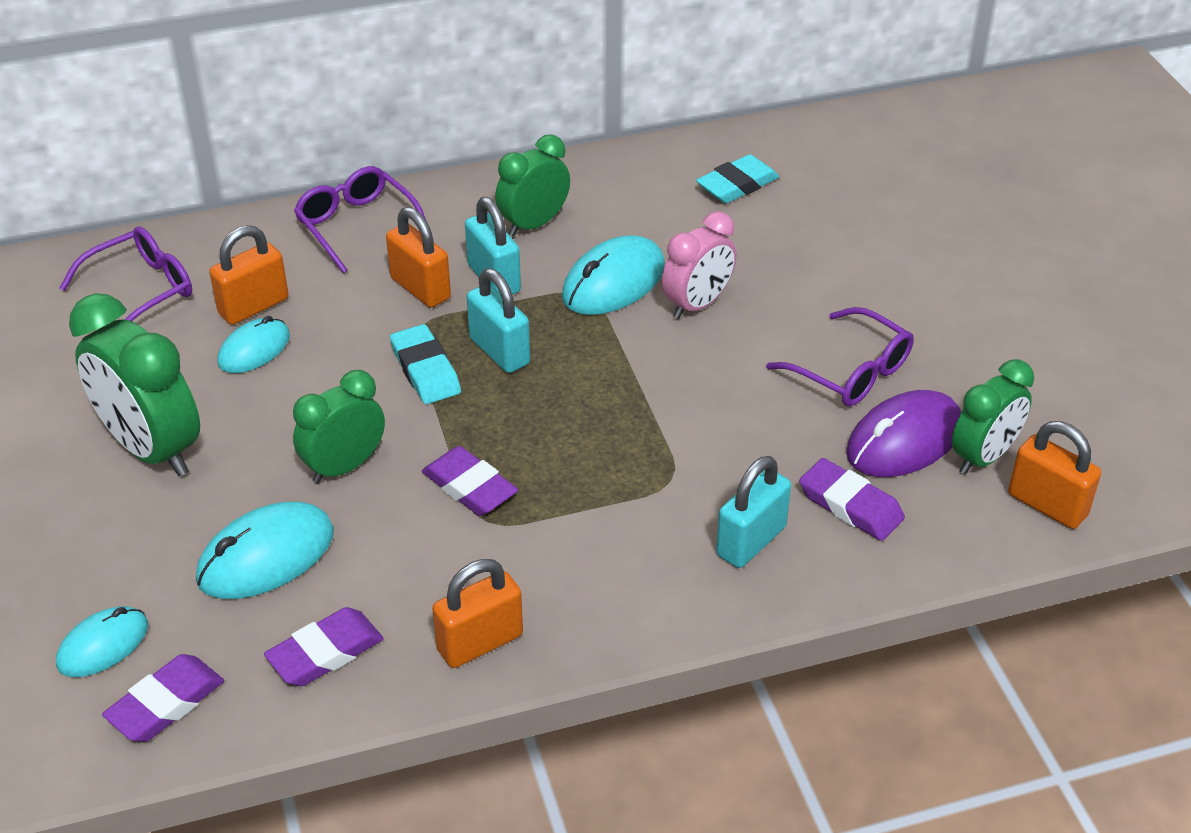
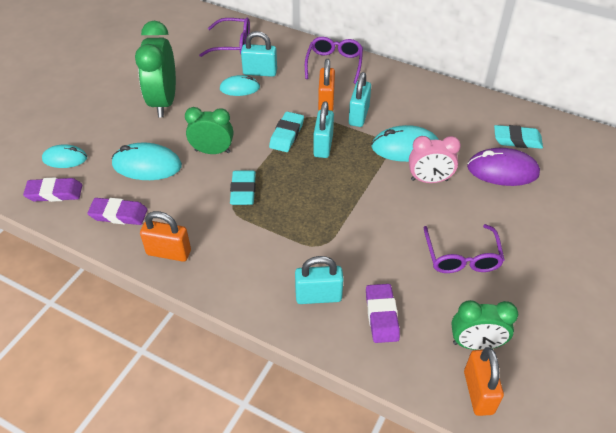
camera: 45 degrees right, 5 degrees up
orange padlock [209,225,288,325] -> turquoise padlock [241,31,277,77]
purple eraser [422,446,518,516] -> turquoise eraser [230,170,256,205]
green clock [495,134,570,237] -> none
purple mouse [846,390,961,477] -> purple mouse moved to [467,148,540,186]

